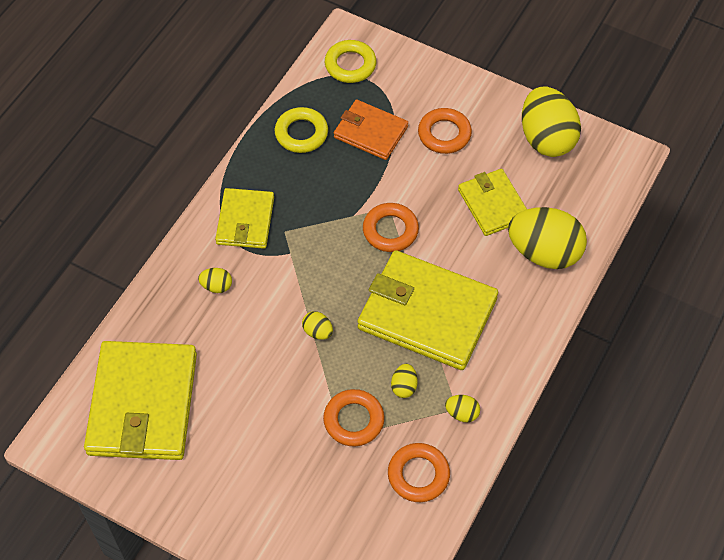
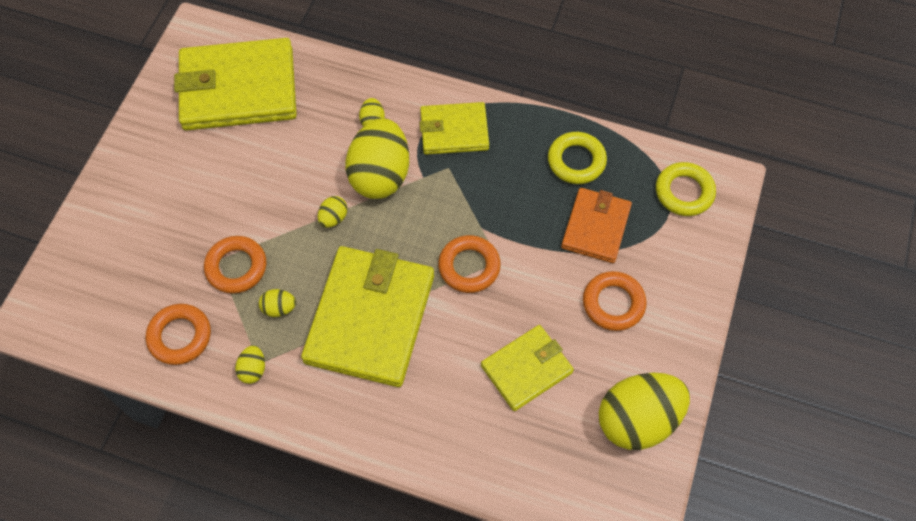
camera: 80 degrees right, 5 degrees up
yellow egg [508,207,587,269] -> yellow egg moved to [345,118,409,199]

